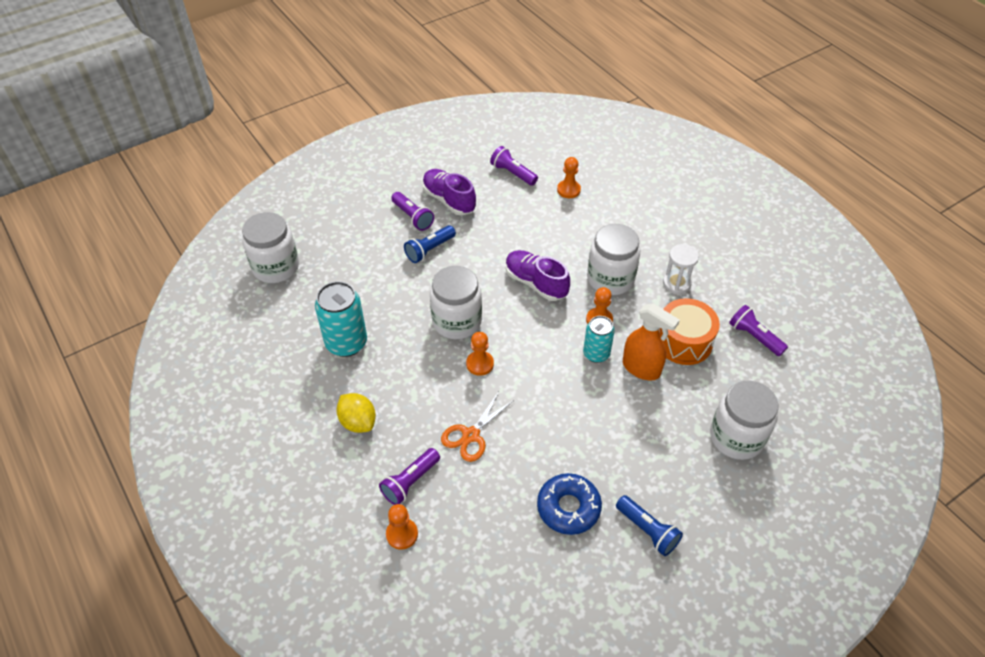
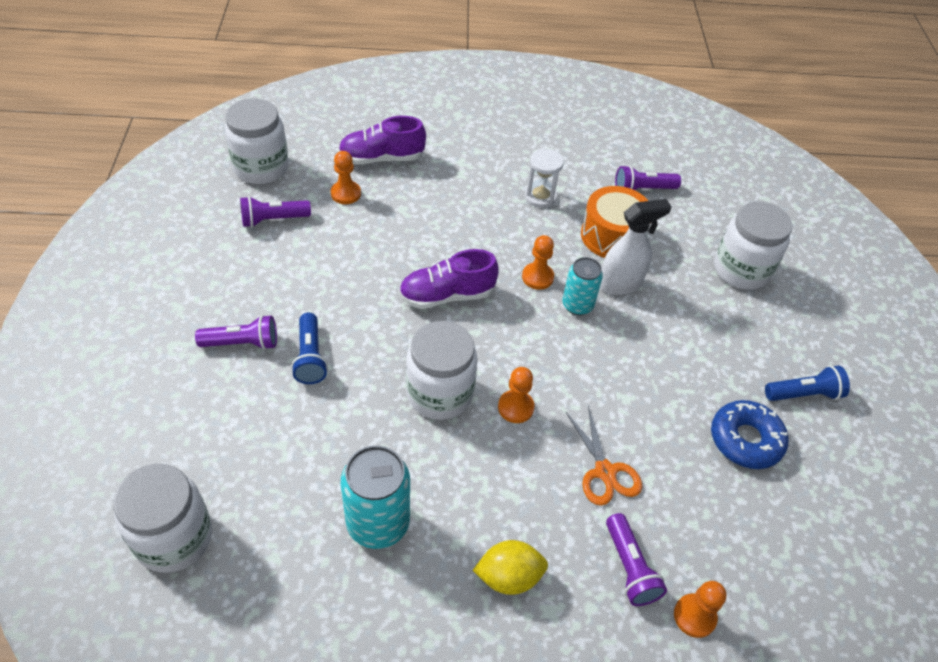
camera: 60 degrees left, 0 degrees up
purple shoe [422,169,476,215] -> purple shoe moved to [338,116,426,165]
white jar [587,224,640,295] -> white jar moved to [225,98,289,184]
orange spray bottle [623,303,680,381] -> white spray bottle [600,199,672,295]

